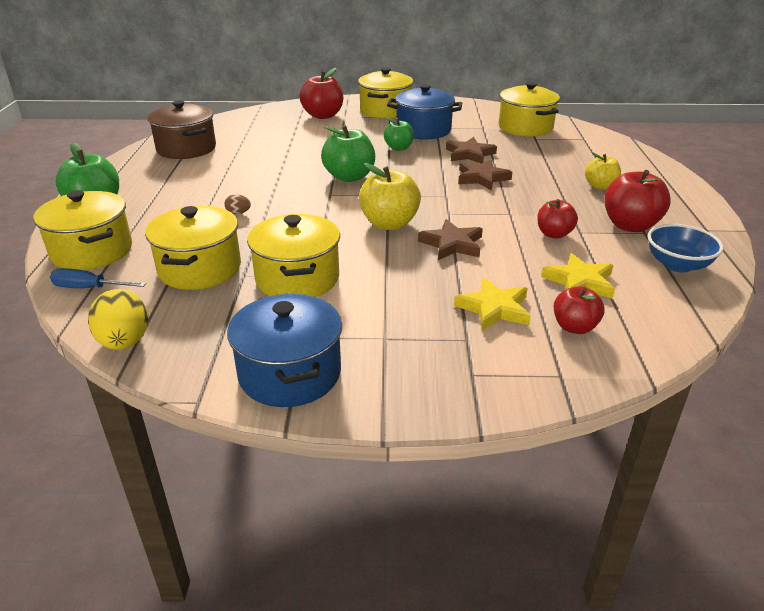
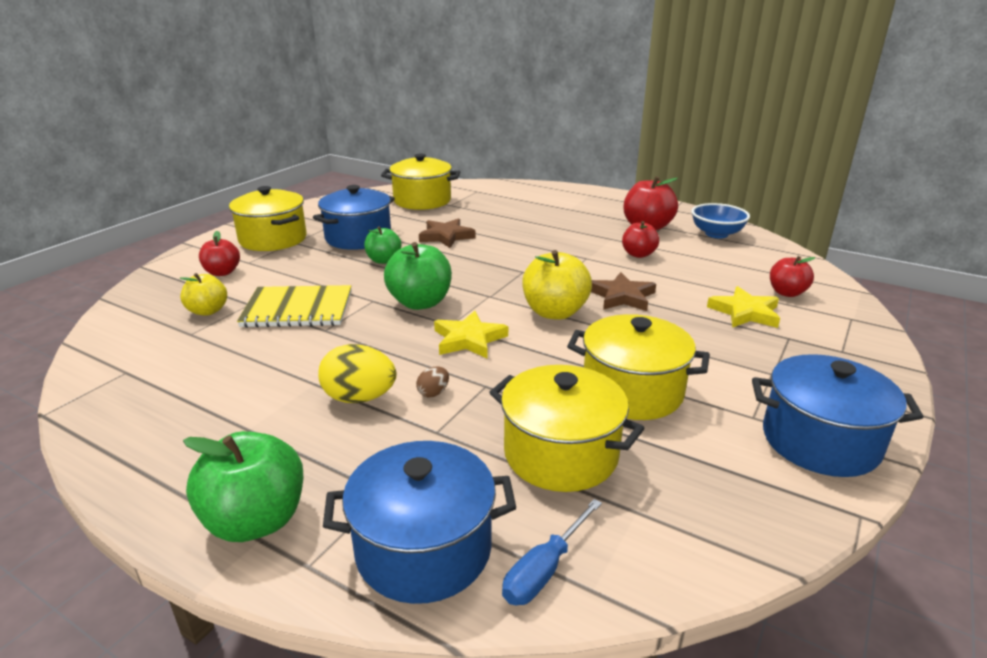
camera: 60 degrees left, 5 degrees down
yellow pot [33,190,132,270] -> blue pot [323,441,516,604]
yellow egg [88,289,148,350] -> yellow egg moved to [318,344,396,403]
brown pot [148,100,216,159] -> none
red apple [299,68,343,119] -> red apple [199,231,240,276], size x0.63
brown star [458,160,512,190] -> none
yellow star [541,253,615,298] -> yellow star moved to [434,311,508,358]
yellow apple [585,152,621,190] -> yellow apple moved to [179,273,227,316]
none -> yellow notebook [237,285,351,328]

